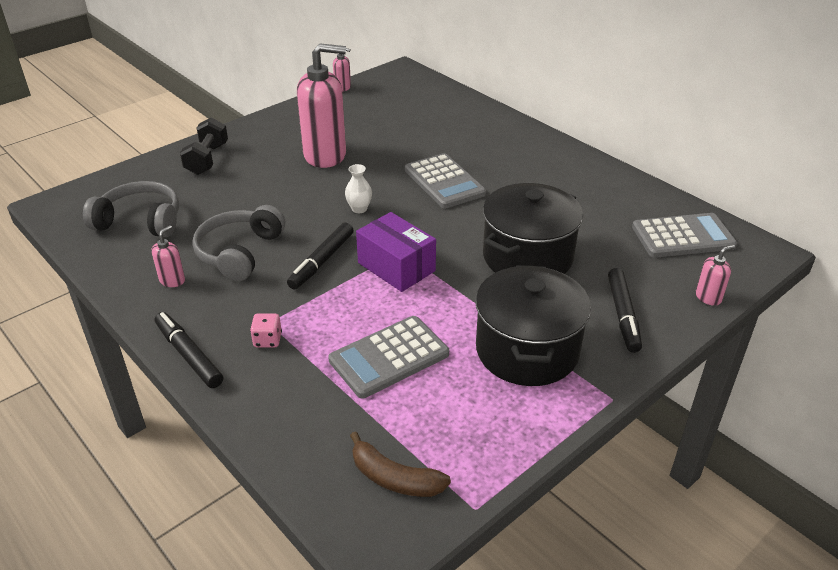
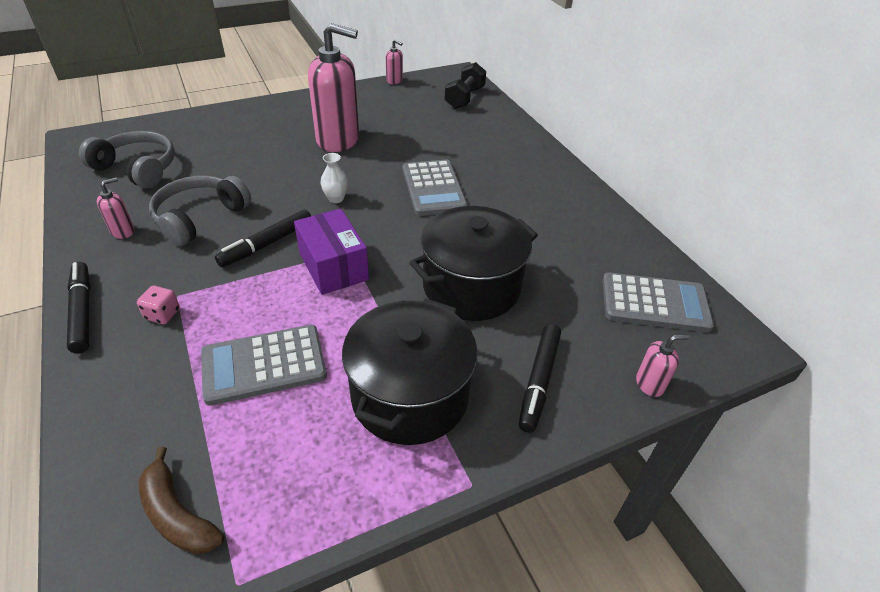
camera: 15 degrees right, 5 degrees up
black dumbbell [180,117,228,175] -> black dumbbell moved to [444,62,486,109]

